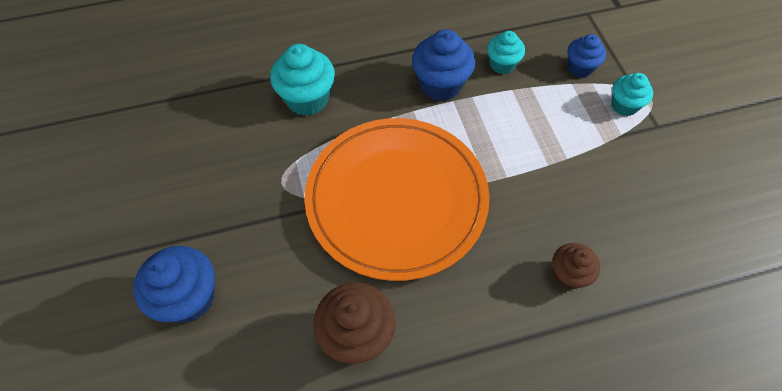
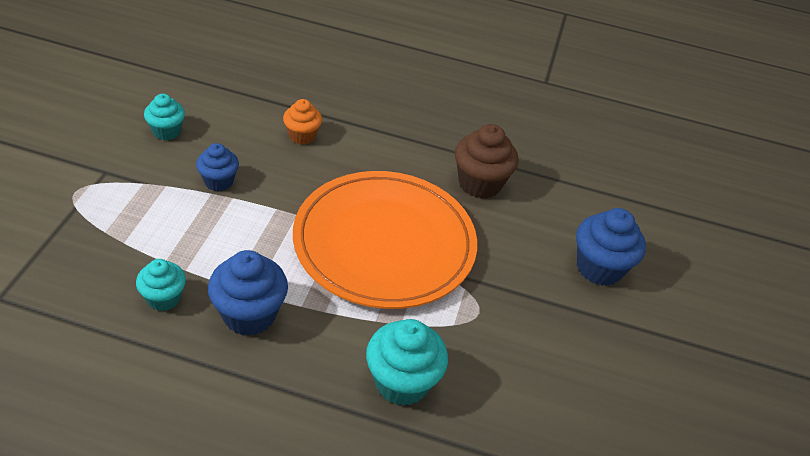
camera: 155 degrees left, 15 degrees down
brown cupcake [553,243,600,290] -> orange cupcake [283,99,322,145]
blue cupcake [567,34,606,78] -> blue cupcake moved to [196,143,239,191]
turquoise cupcake [611,73,653,116] -> turquoise cupcake moved to [144,94,185,140]

